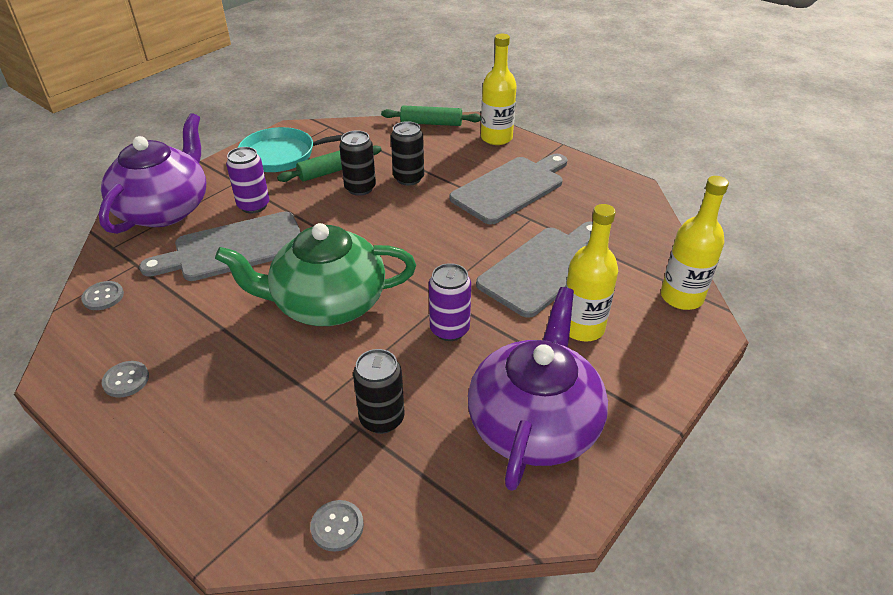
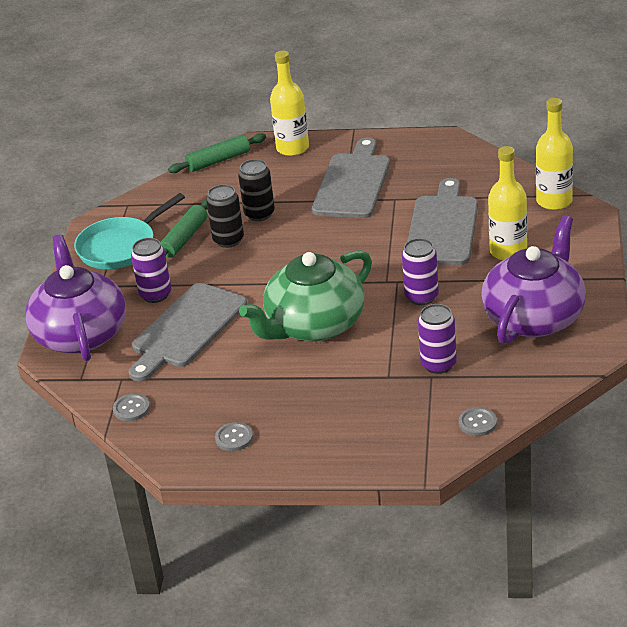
camera: 30 degrees left, 5 degrees down
black can [353,349,405,434] -> purple can [418,304,457,374]
purple teapot [468,287,608,491] -> purple teapot turned 45 degrees clockwise [481,215,586,344]

